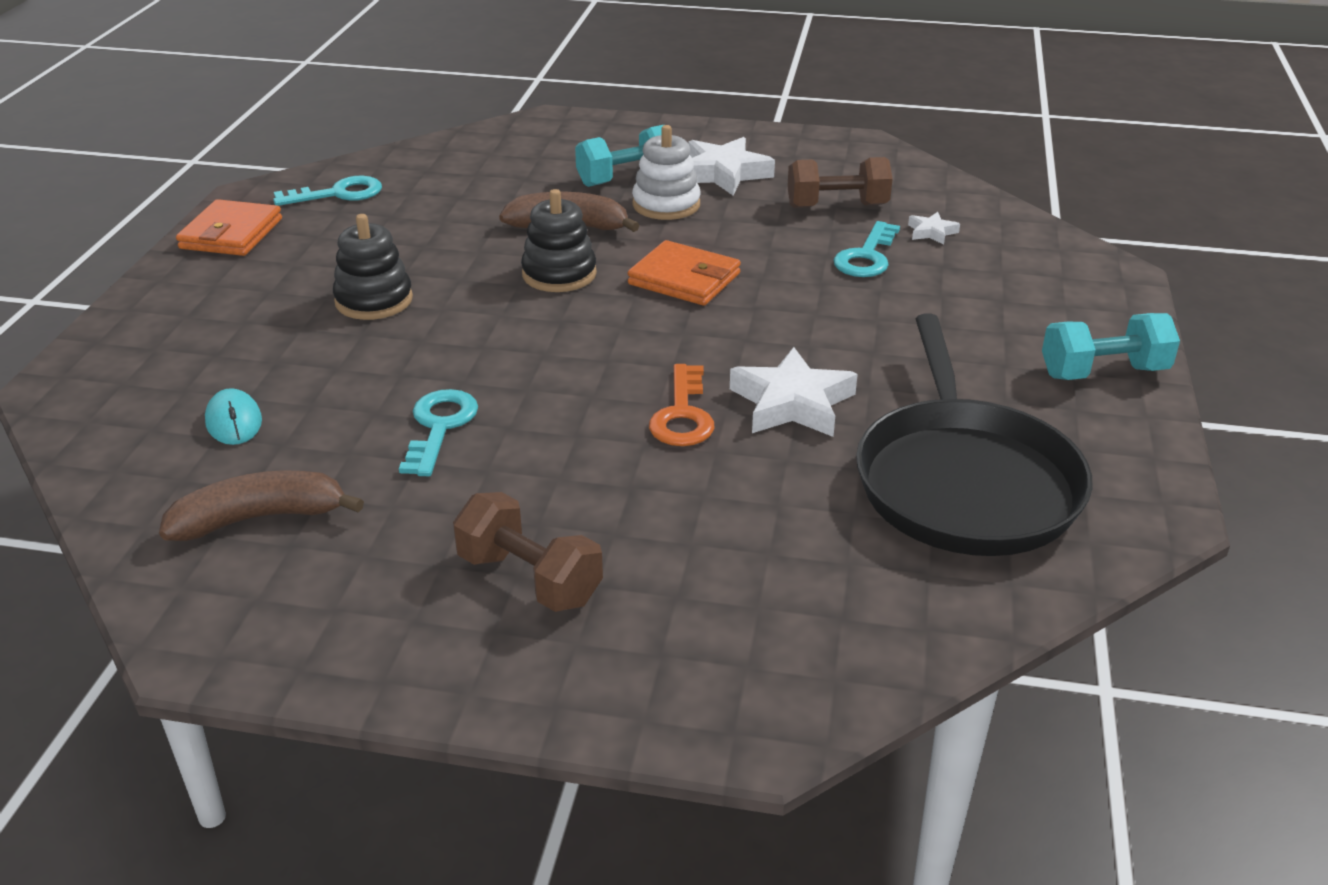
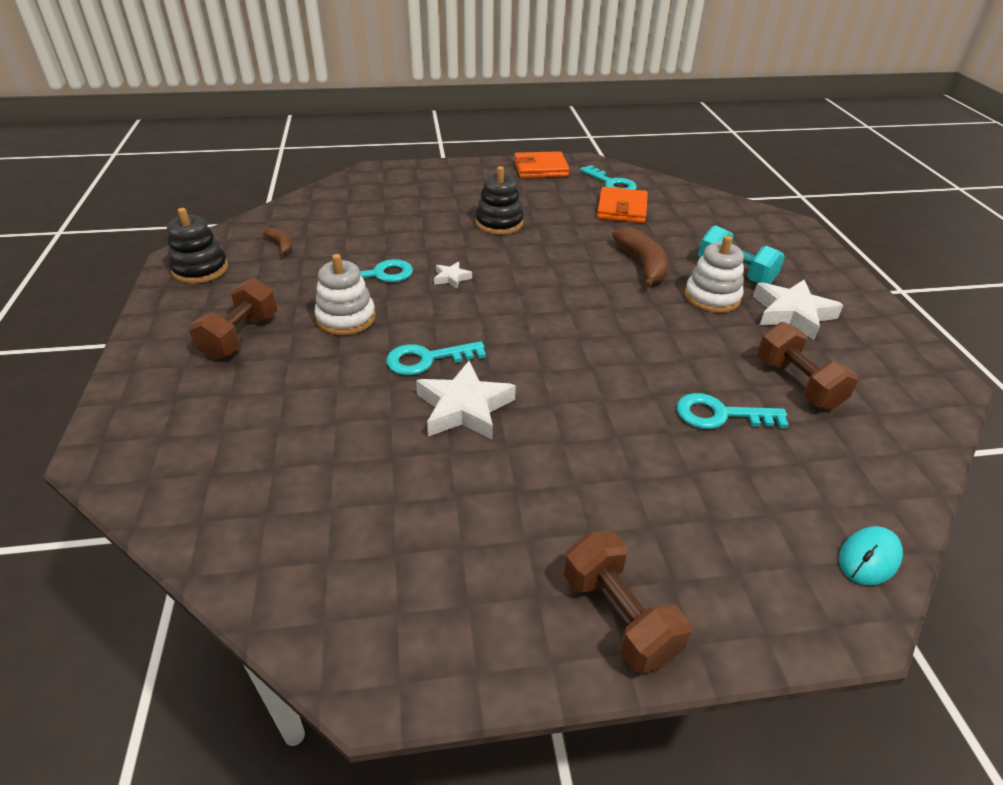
camera: 70 degrees right, 5 degrees up
brown banana [159,471,364,541] -> brown banana [263,228,292,256], size x0.53
turquoise mouse [205,388,262,445] -> turquoise mouse moved to [839,526,903,585]
black stacking toy [521,189,597,292] -> black stacking toy moved to [167,208,228,284]
orange wallet [628,240,741,306] -> orange wallet moved to [597,187,648,223]
orange key [649,364,715,446] -> turquoise key [386,341,486,375]
black pan [856,313,1093,556] -> none
white star [908,212,960,245] -> white star moved to [434,262,472,289]
turquoise dumbbell [1042,313,1180,380] -> brown dumbbell [564,531,691,674]
none -> white stacking toy [314,254,376,335]

